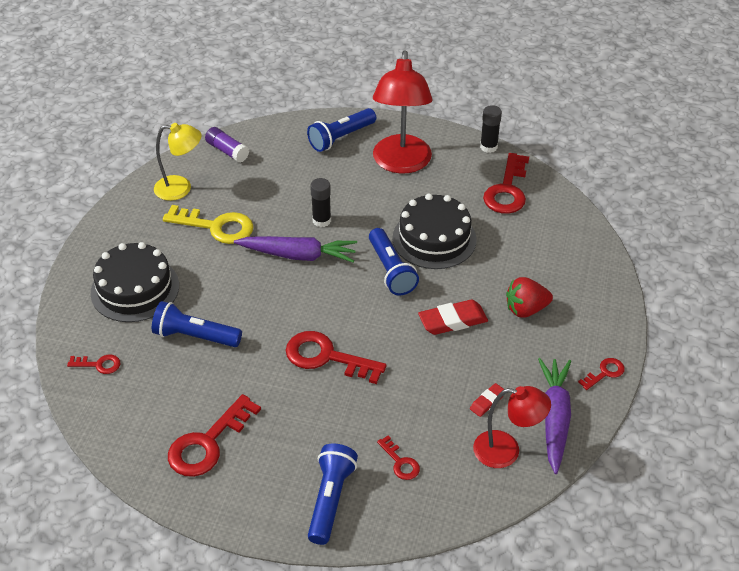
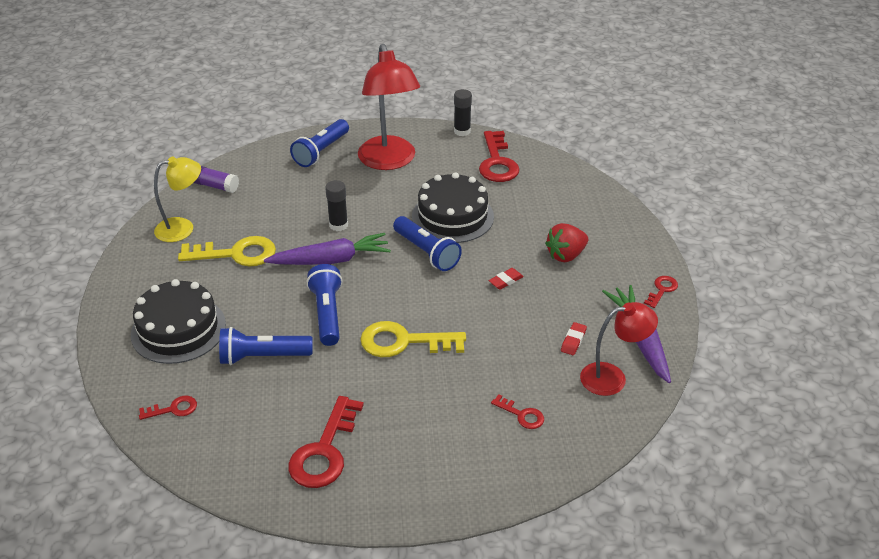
camera: 20 degrees left, 5 degrees down
red key [286,331,386,384] -> yellow key [360,321,466,357]
blue flashlight [308,444,358,545] -> blue flashlight moved to [306,264,342,346]
red eraser [418,299,488,335] -> red eraser [488,268,524,290], size x0.55

